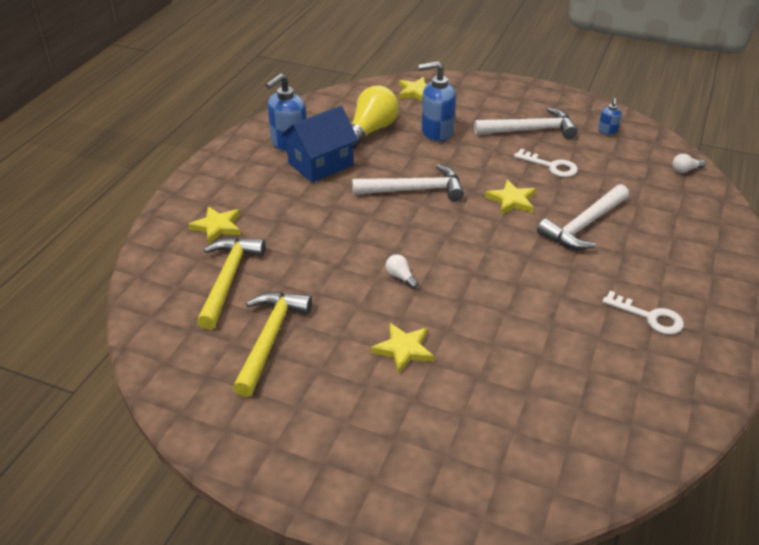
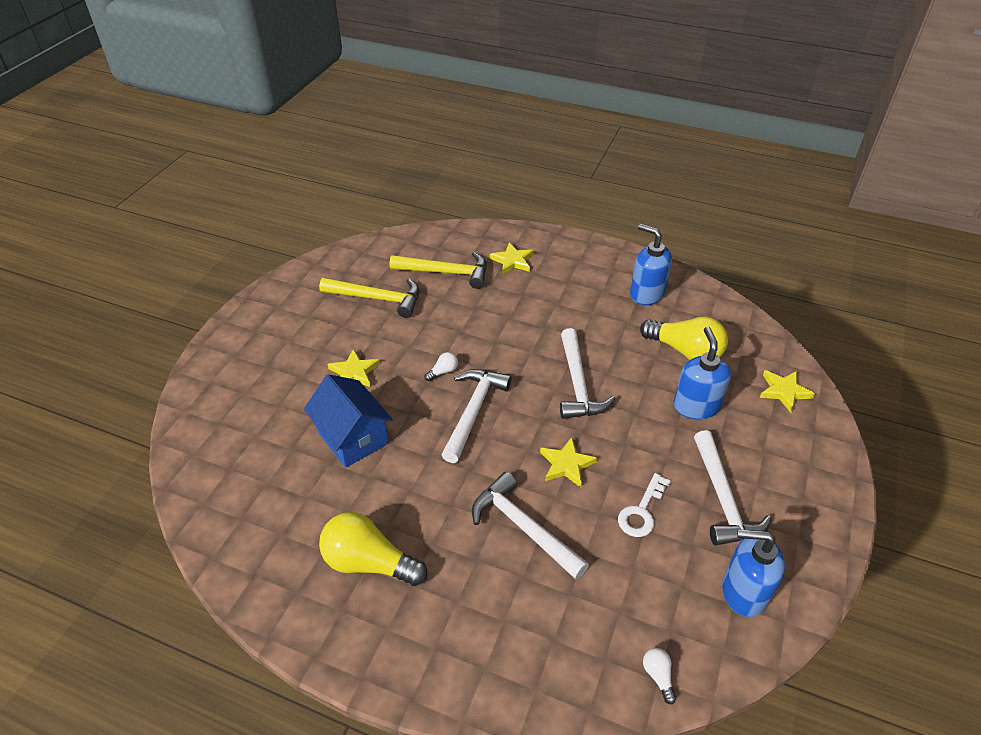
camera: 90 degrees right, 5 degrees up
blue house [280,106,358,183] -> blue house moved to [304,374,393,468]
blue soap dispenser [598,98,622,135] -> blue soap dispenser [722,529,785,617], size x2.03
white key [602,291,684,335] -> yellow light bulb [319,512,427,586]
none -> white hammer [441,369,512,463]

